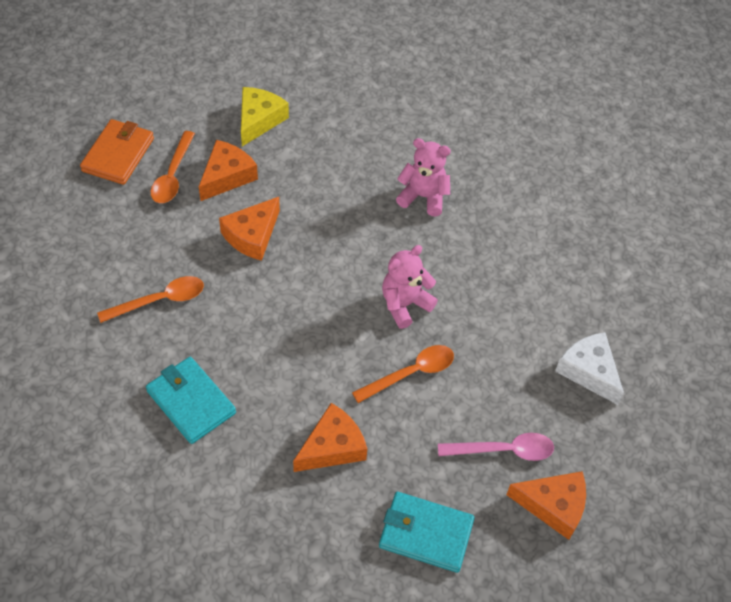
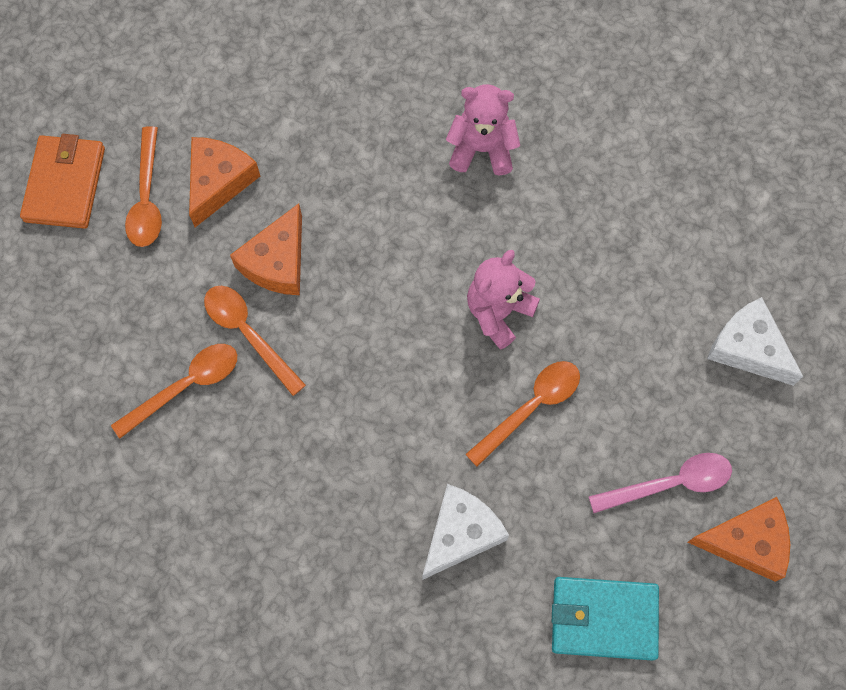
camera: 10 degrees left, 15 degrees up
turquoise wallet [146,357,236,444] -> none
yellow cheese [241,87,289,146] -> none
orange cheese [293,403,367,472] -> white cheese [422,484,509,580]
none -> orange spoon [204,286,306,396]

